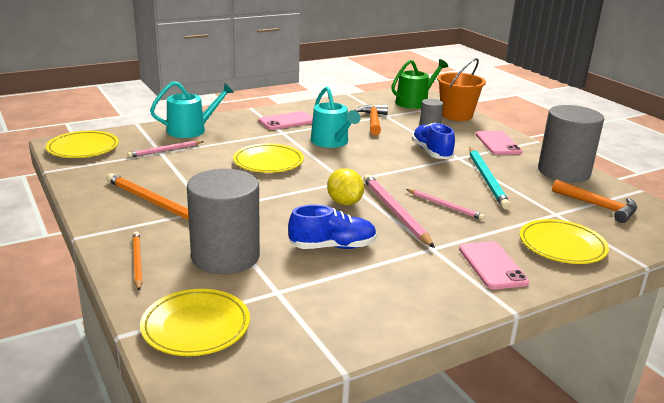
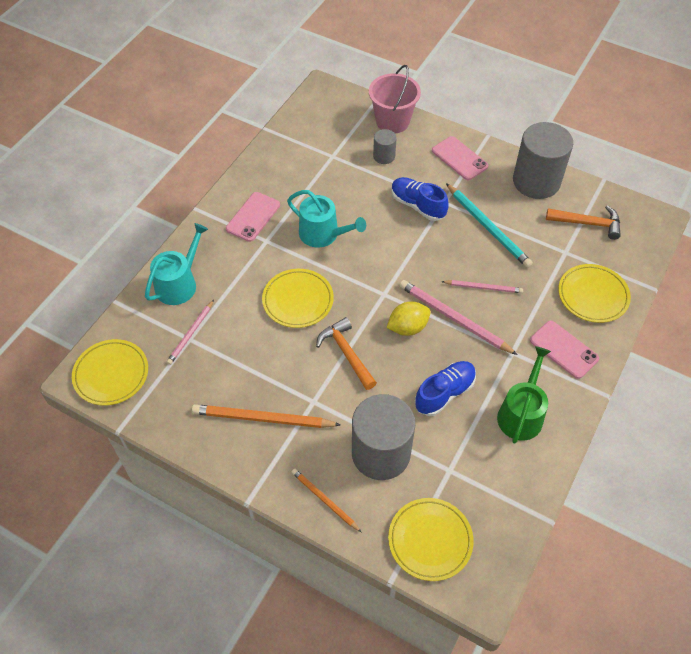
camera: 30 degrees left, 30 degrees up
yellow lemon [327,168,364,205] -> yellow lemon turned 60 degrees counterclockwise [387,301,431,336]
orange hammer [355,104,388,135] -> orange hammer moved to [316,317,377,390]
green watering can [391,59,448,109] -> green watering can moved to [497,346,551,444]
orange bucket [437,58,486,121] -> pink bucket [369,65,421,134]

